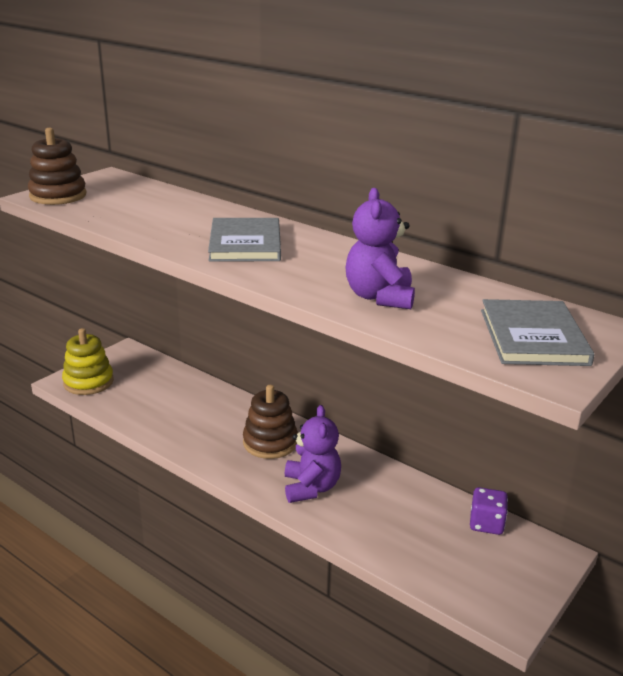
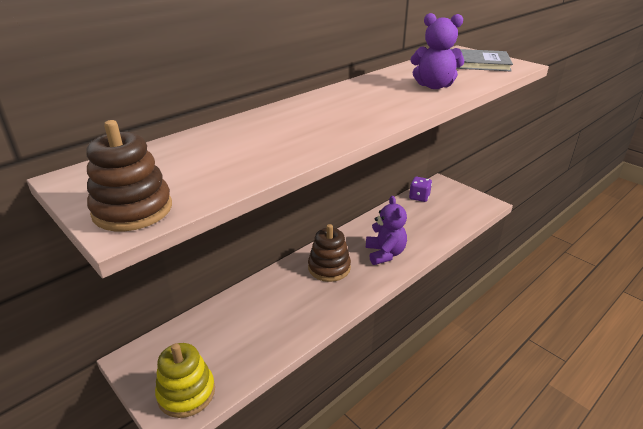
camera: 80 degrees left, 5 degrees up
grey book [208,218,281,262] -> none
purple teddy bear [285,405,341,503] -> purple teddy bear turned 75 degrees clockwise [366,196,407,265]

